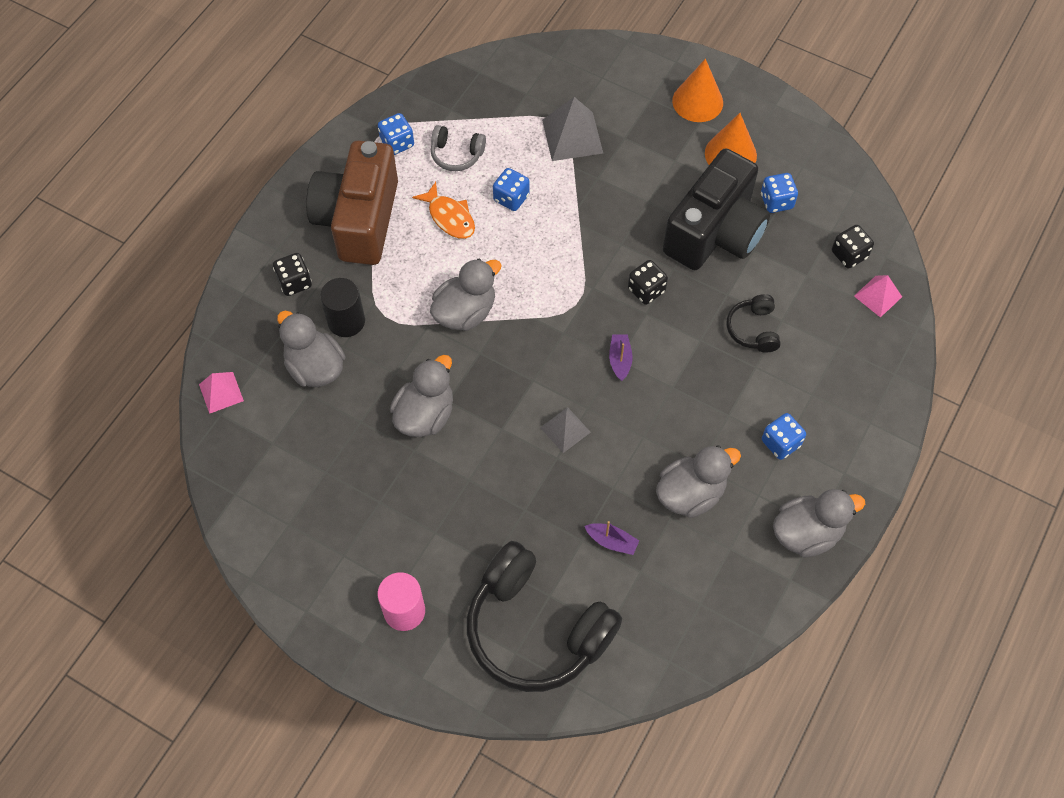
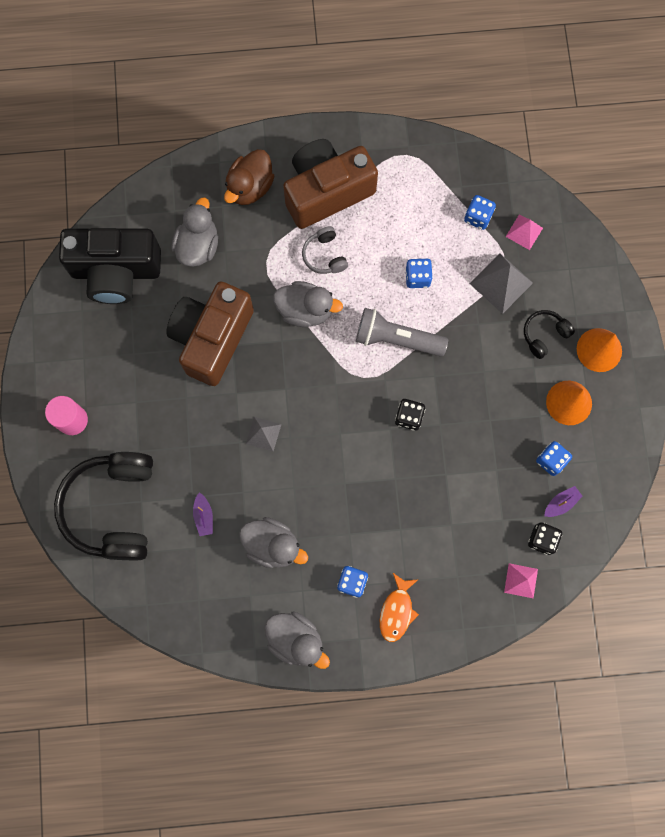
camera: 55 degrees right, 15 degrees up
pink pyramid [199,372,244,414] -> pink pyramid moved to [506,215,543,250]
black dice [273,253,312,296] -> brown duck [224,149,275,205]
black cylinder [320,278,365,337] -> none
blue dice [378,113,414,155] -> blue dice moved to [464,195,496,230]
grey duck [390,355,453,437] -> brown camera [166,281,254,386]
orange fish [412,182,475,239] -> orange fish moved to [380,573,419,642]
grey headphones [431,125,486,171] -> grey headphones moved to [302,226,348,274]
purple boat [609,335,633,381] -> purple boat moved to [544,486,583,517]
black camera [663,148,770,270] -> black camera moved to [59,228,161,304]
black headphones [727,294,781,353] -> black headphones moved to [524,310,575,359]
none -> grey flashlight [356,308,448,357]

